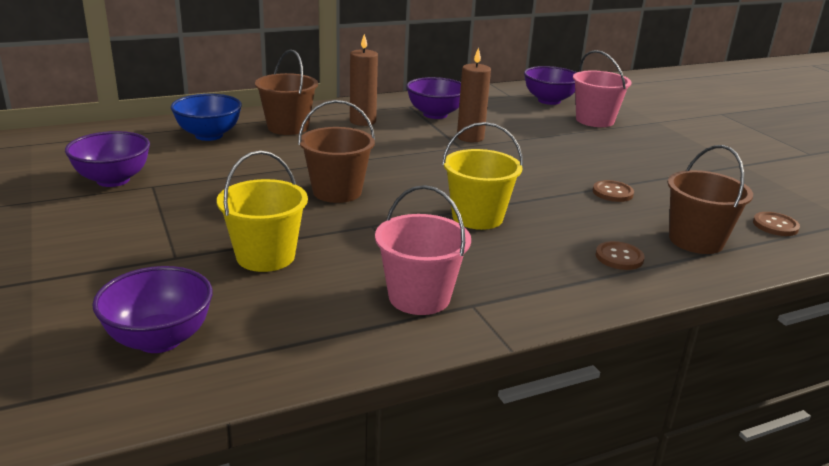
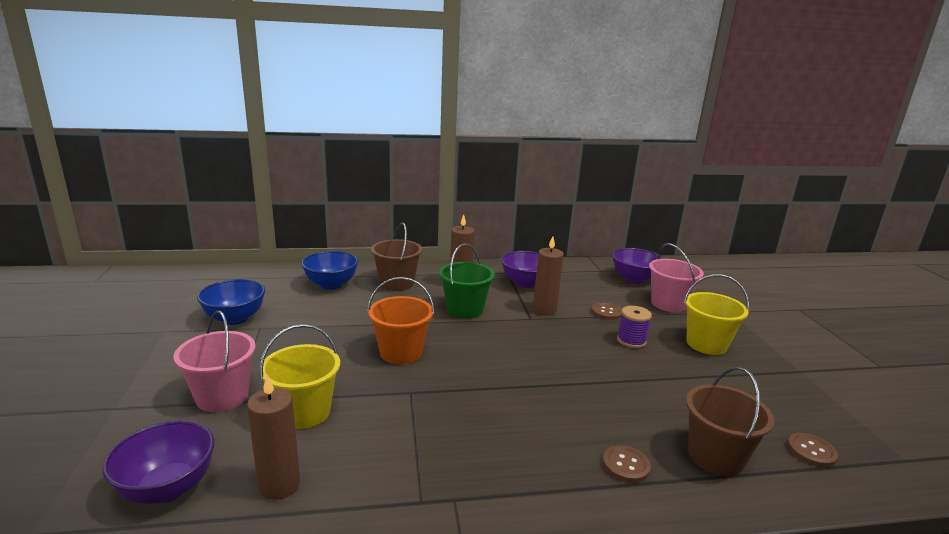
camera: 15 degrees right, 5 degrees down
purple bowl [65,131,150,187] -> blue bowl [197,279,265,325]
brown bucket [298,100,375,203] -> orange bucket [368,277,434,364]
pink bucket [375,185,471,315] -> pink bucket moved to [173,311,256,412]
yellow bucket [442,122,523,230] -> yellow bucket moved to [684,274,749,355]
brown button [593,180,634,202] -> brown button moved to [592,302,622,320]
none -> brown candle [247,375,300,500]
none -> green bucket [439,244,494,319]
none -> purple spool [617,306,652,348]

